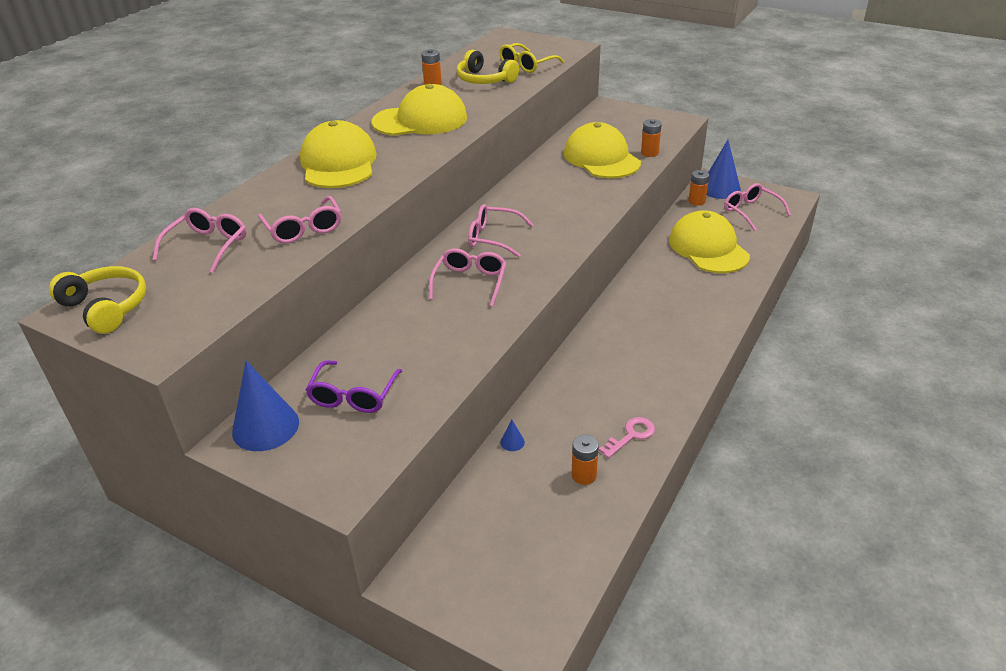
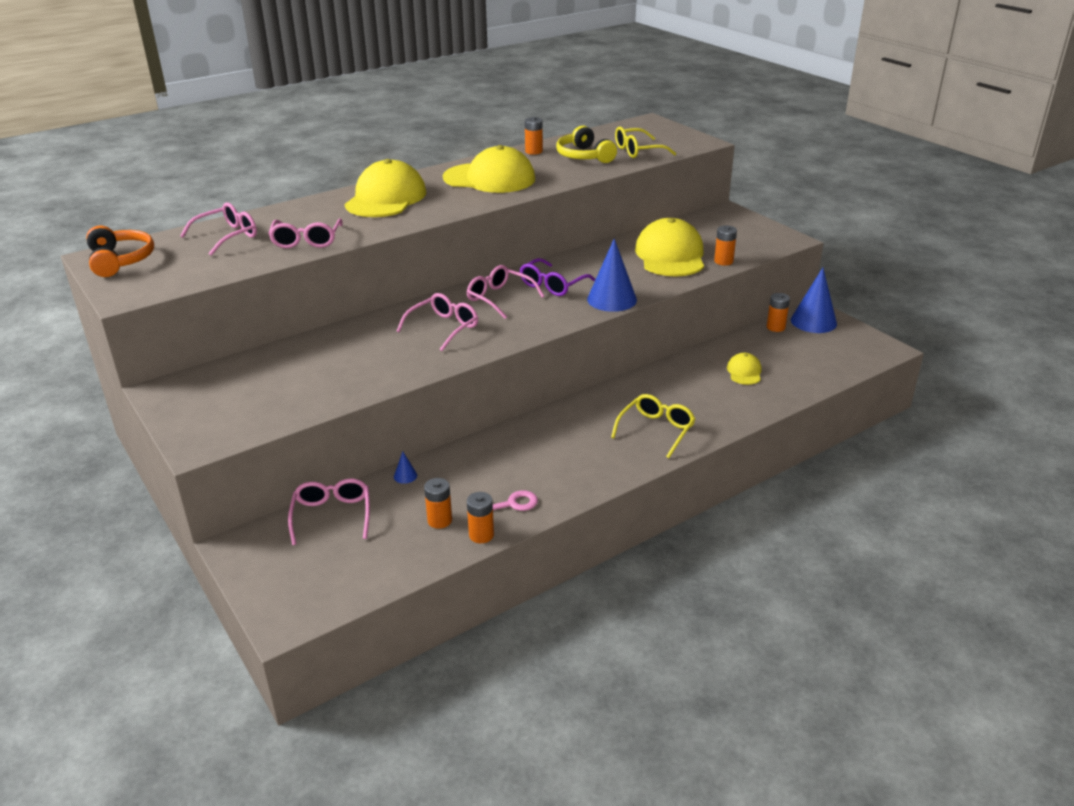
camera: 25 degrees right, 5 degrees down
yellow headphones [49,266,146,334] -> orange headphones [86,226,154,277]
blue cone [232,361,299,451] -> blue cone moved to [587,238,637,312]
purple glasses [305,360,402,413] -> purple glasses moved to [520,258,595,296]
yellow cap [669,210,750,273] -> yellow cap [727,353,761,385], size x0.47
pink glasses [724,183,791,231] -> pink glasses moved to [288,479,370,545]
none -> orange battery [467,492,494,543]
none -> yellow glasses [611,394,695,458]

